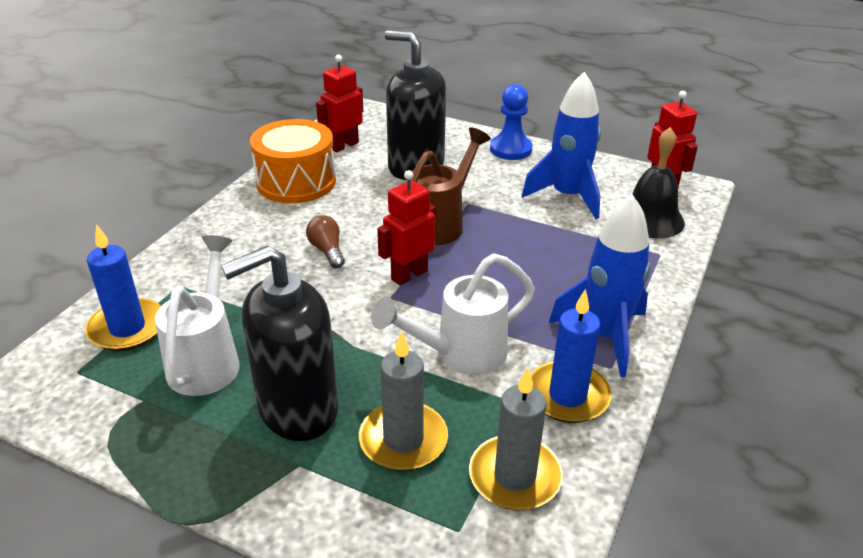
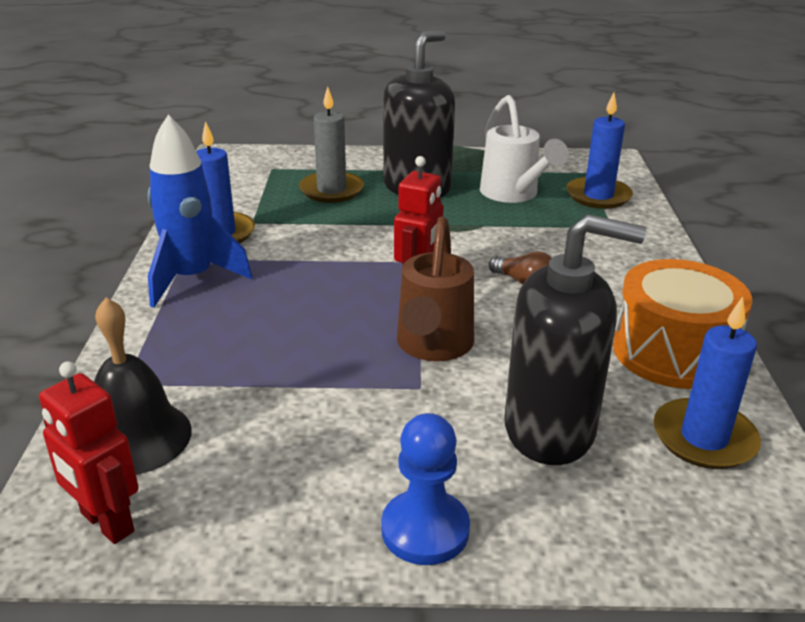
camera: 155 degrees right, 5 degrees down
red robot [316,55,363,152] -> blue candle [653,297,761,469]
white watering can [371,253,535,375] -> none
grey candle [469,368,563,510] -> none
blue rocket [522,72,601,219] -> none

